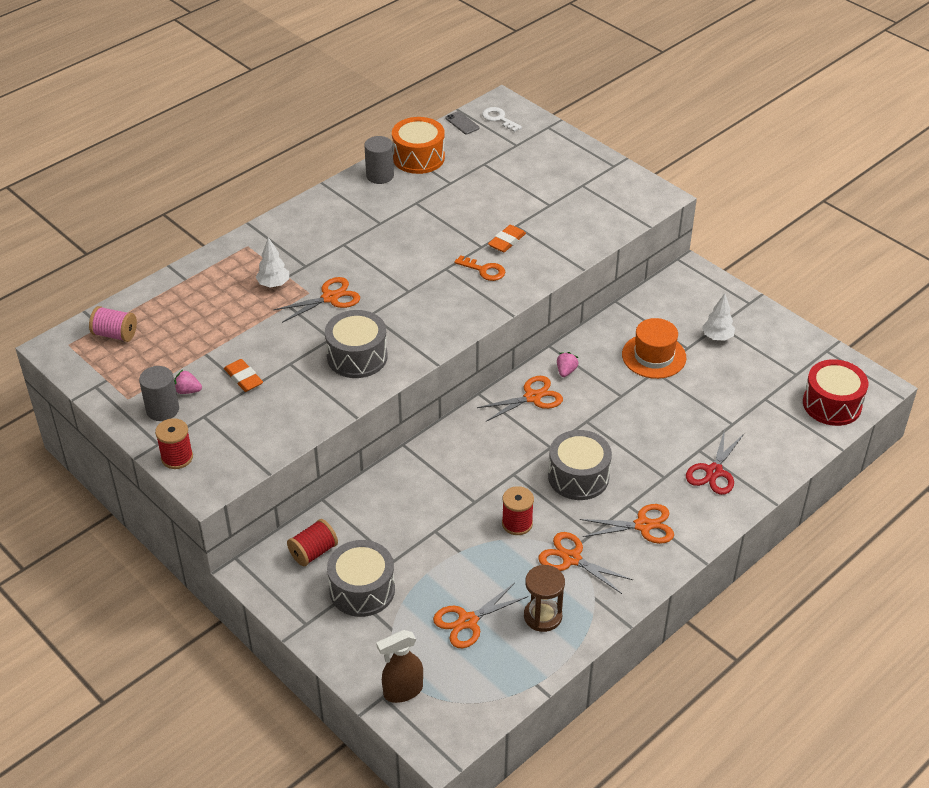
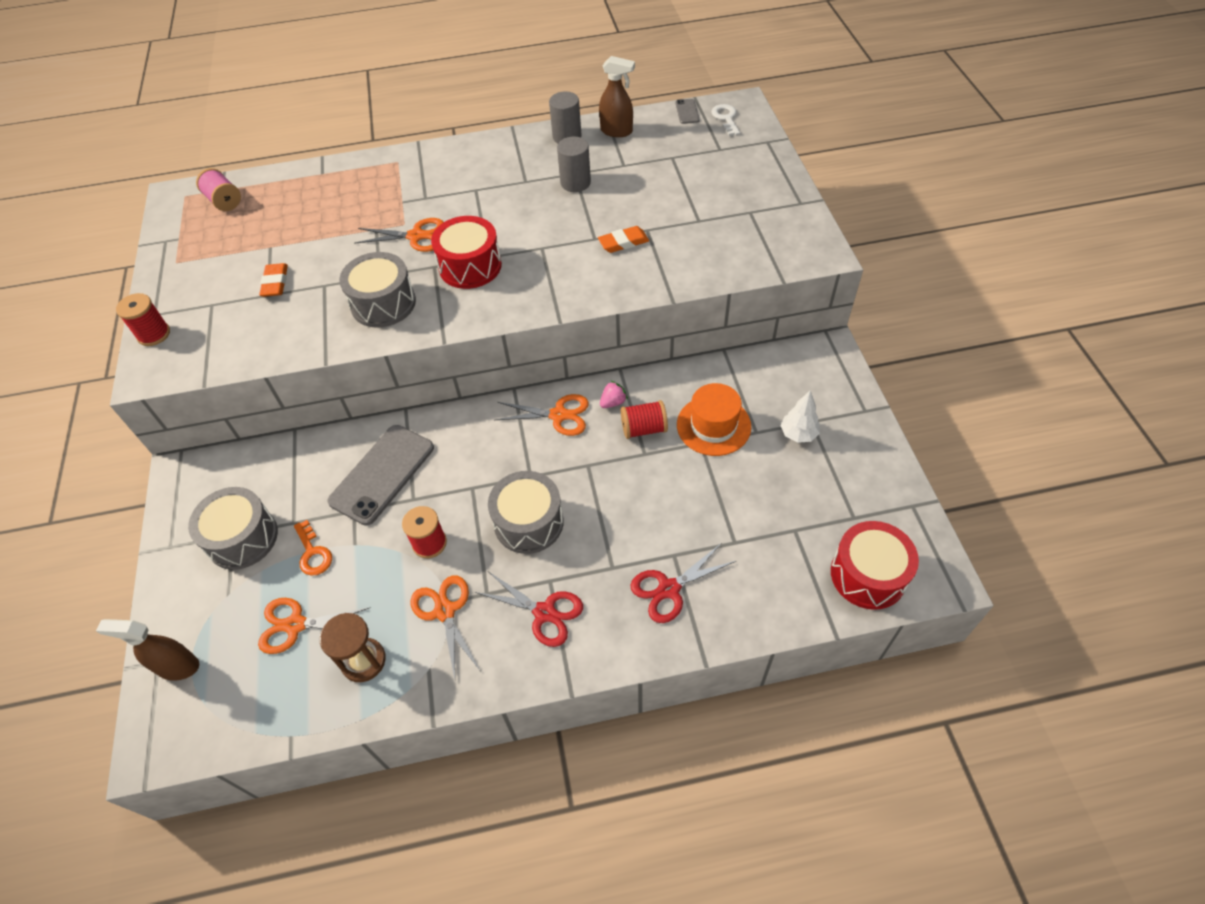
camera: 35 degrees right, 10 degrees up
grey cylinder [139,366,179,421] -> grey cylinder moved to [557,137,591,192]
pink strawberry [174,370,202,394] -> none
white tree [256,237,289,287] -> none
red spool [287,519,338,566] -> red spool moved to [621,400,668,439]
orange drum [392,117,445,174] -> brown spray bottle [599,56,635,137]
orange key [454,255,505,281] -> orange key moved to [294,520,332,576]
orange scissors [580,504,674,544] -> red scissors [475,572,583,647]
none -> grey phone [327,425,434,526]
none -> red drum [431,216,502,289]

